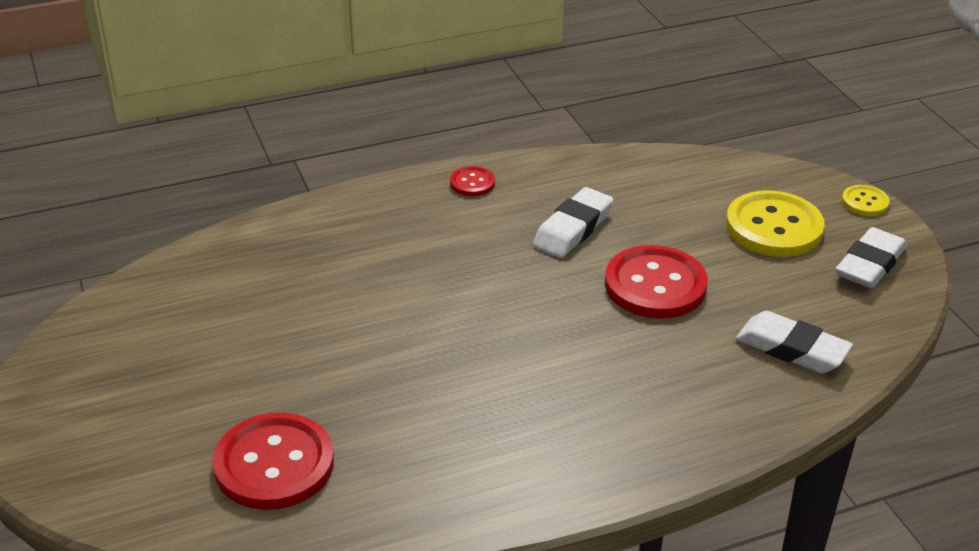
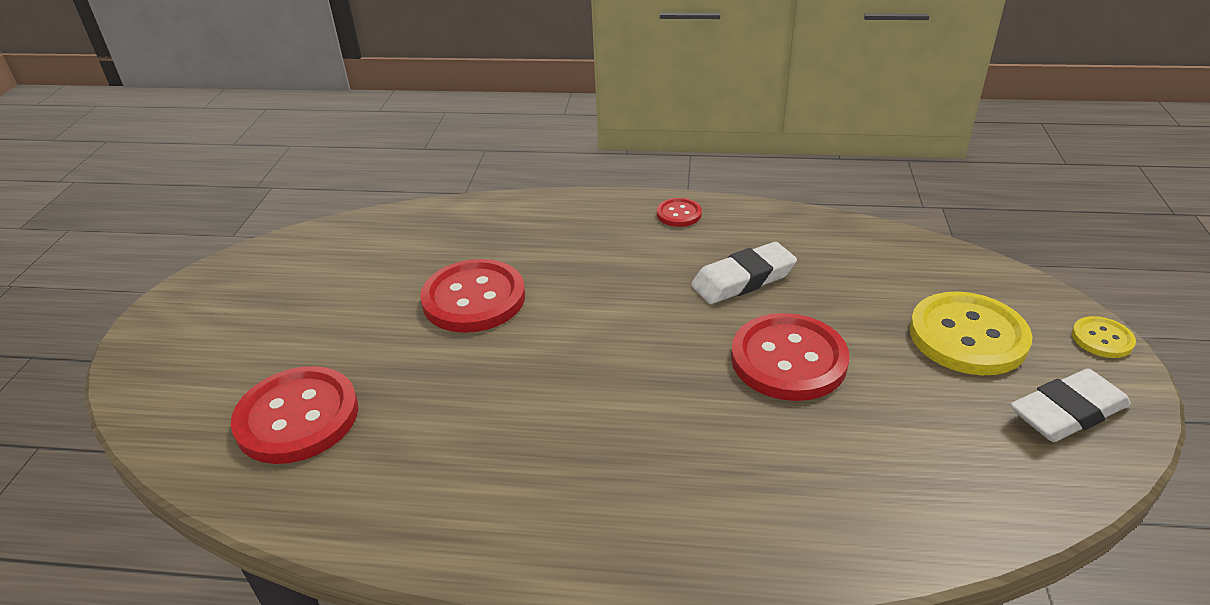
camera: 30 degrees right, 0 degrees up
white eraser [736,311,853,373] -> none
none -> red button [420,259,525,333]

